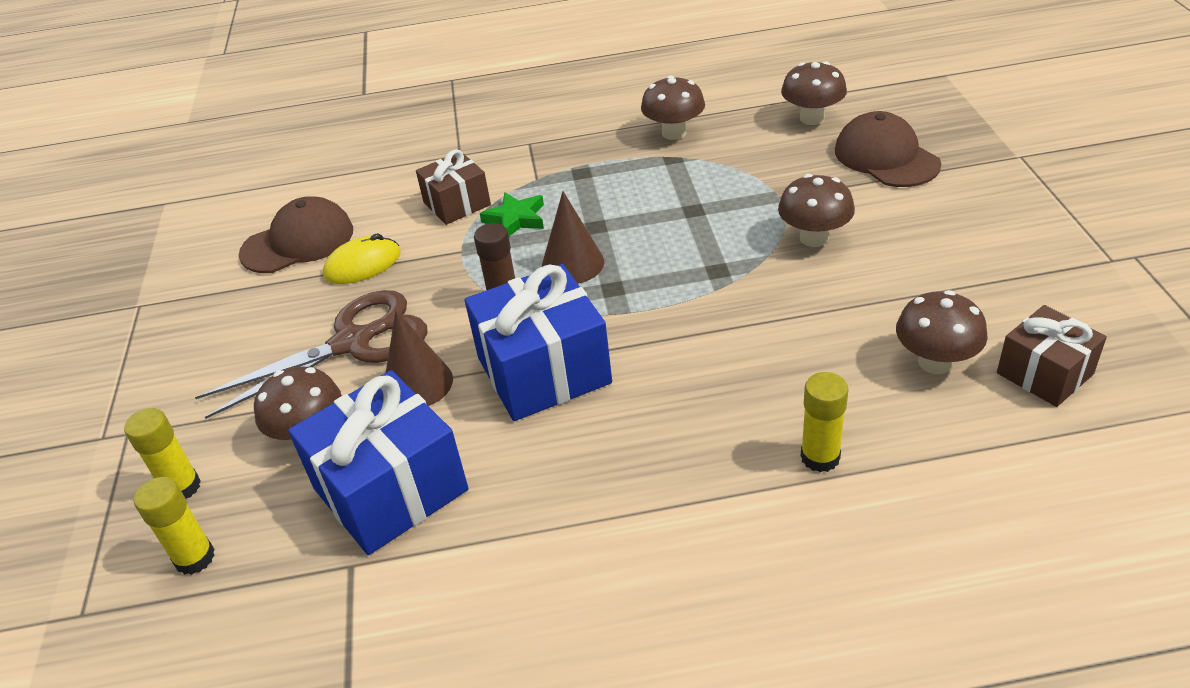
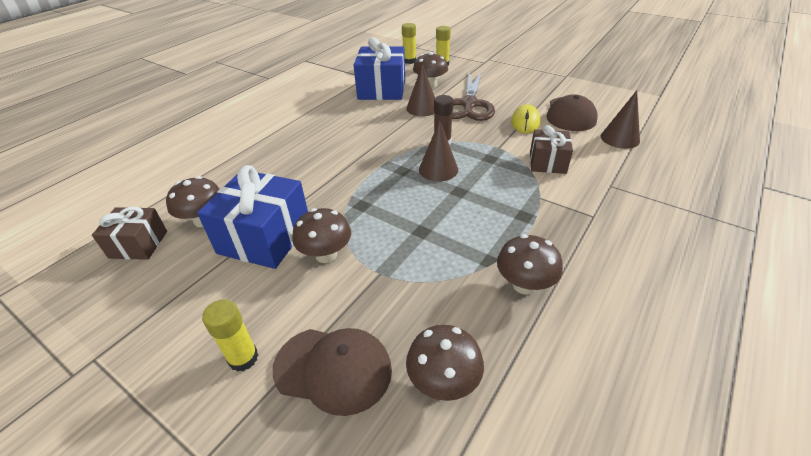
camera: 130 degrees right, 0 degrees up
blue gift [465,264,612,421] -> blue gift moved to [197,165,308,269]
green star [480,192,544,236] -> none
yellow glue stick [801,372,849,472] -> yellow glue stick moved to [202,299,258,372]
none -> brown cone [601,90,640,149]

